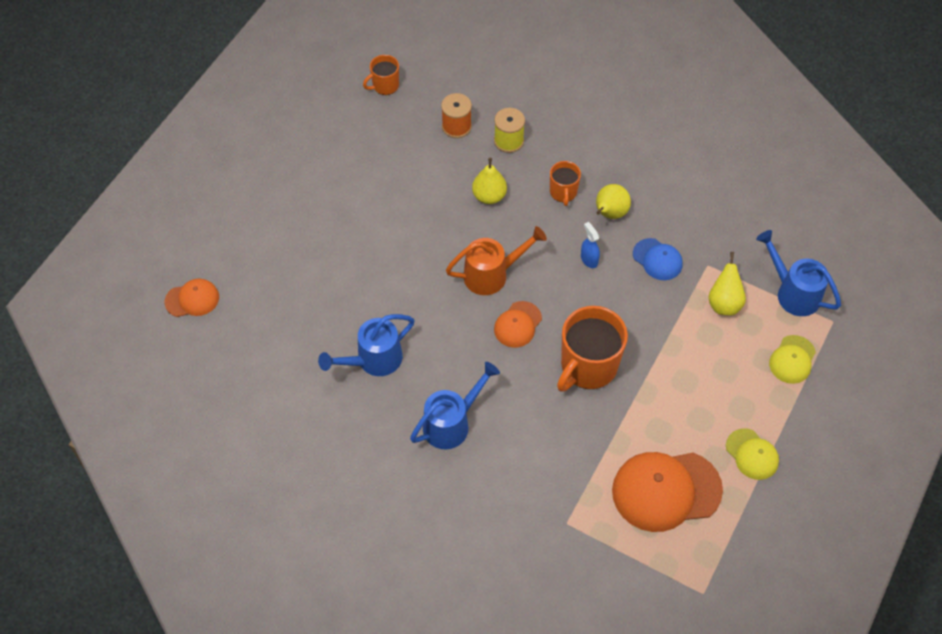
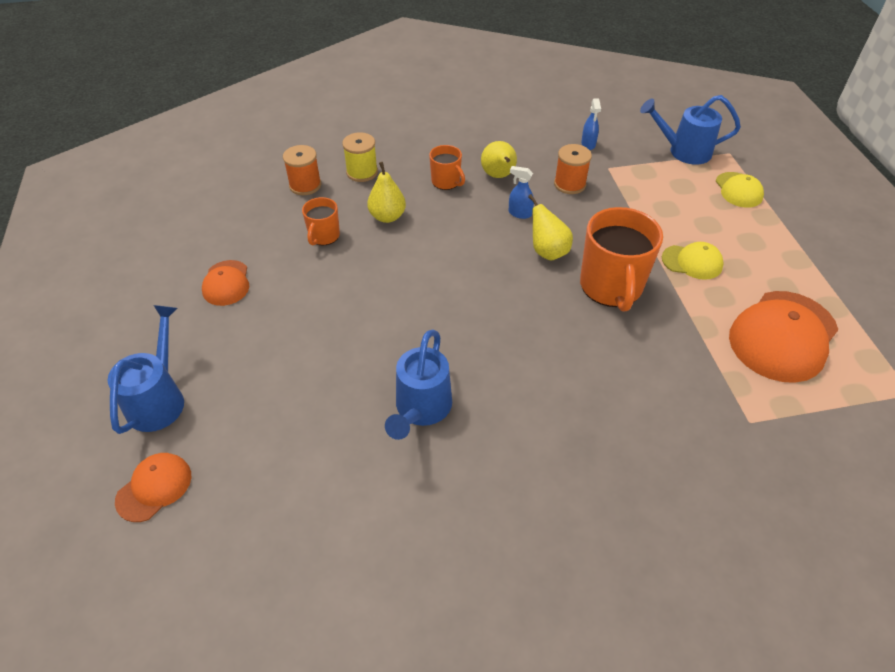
camera: 40 degrees left, 10 degrees down
orange mug [363,55,399,95] -> orange mug moved to [302,197,340,245]
blue watering can [410,362,500,449] -> blue watering can moved to [108,305,184,434]
orange watering can [446,226,547,295] -> none
orange cap [494,301,542,348] -> orange cap moved to [202,260,249,306]
blue cap [633,238,683,280] -> orange spool [554,144,592,194]
yellow pear [708,252,746,316] -> yellow pear moved to [528,194,573,260]
yellow cap [726,428,779,480] -> yellow cap moved to [662,242,724,280]
none -> blue spray bottle [581,98,601,150]

